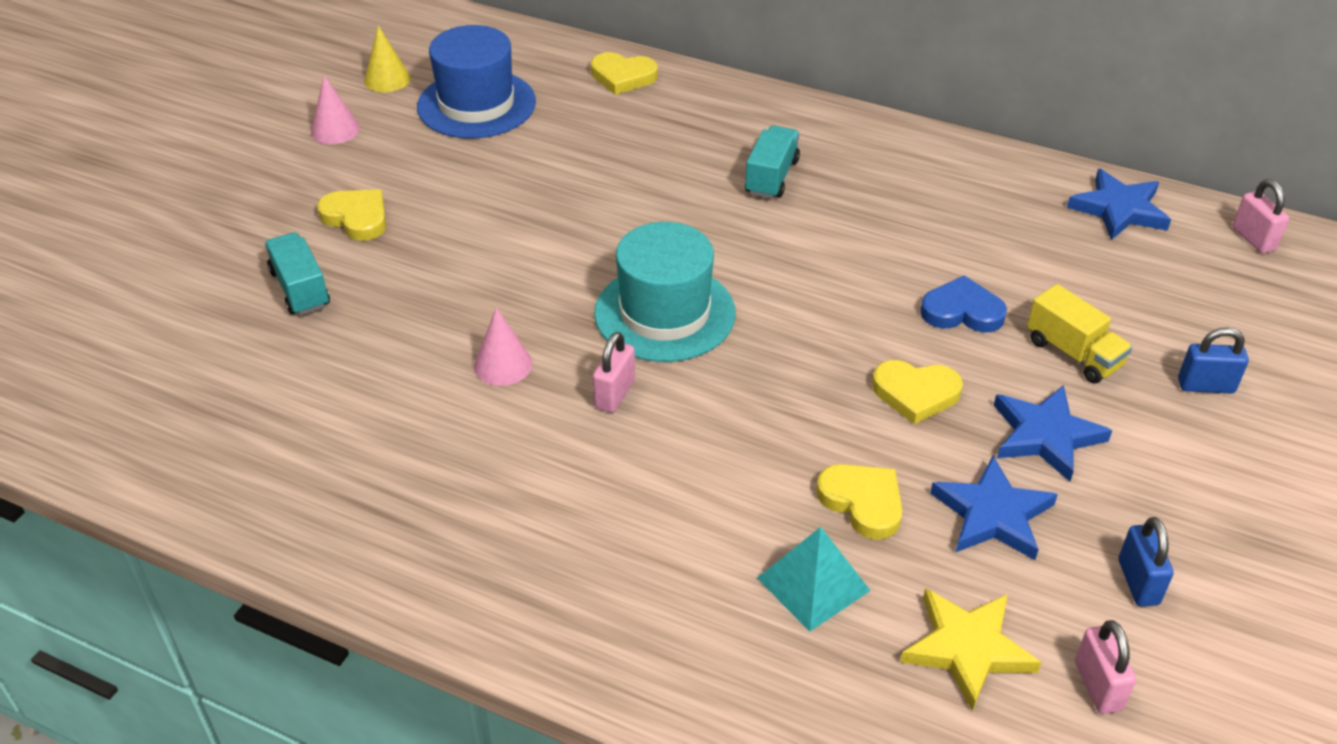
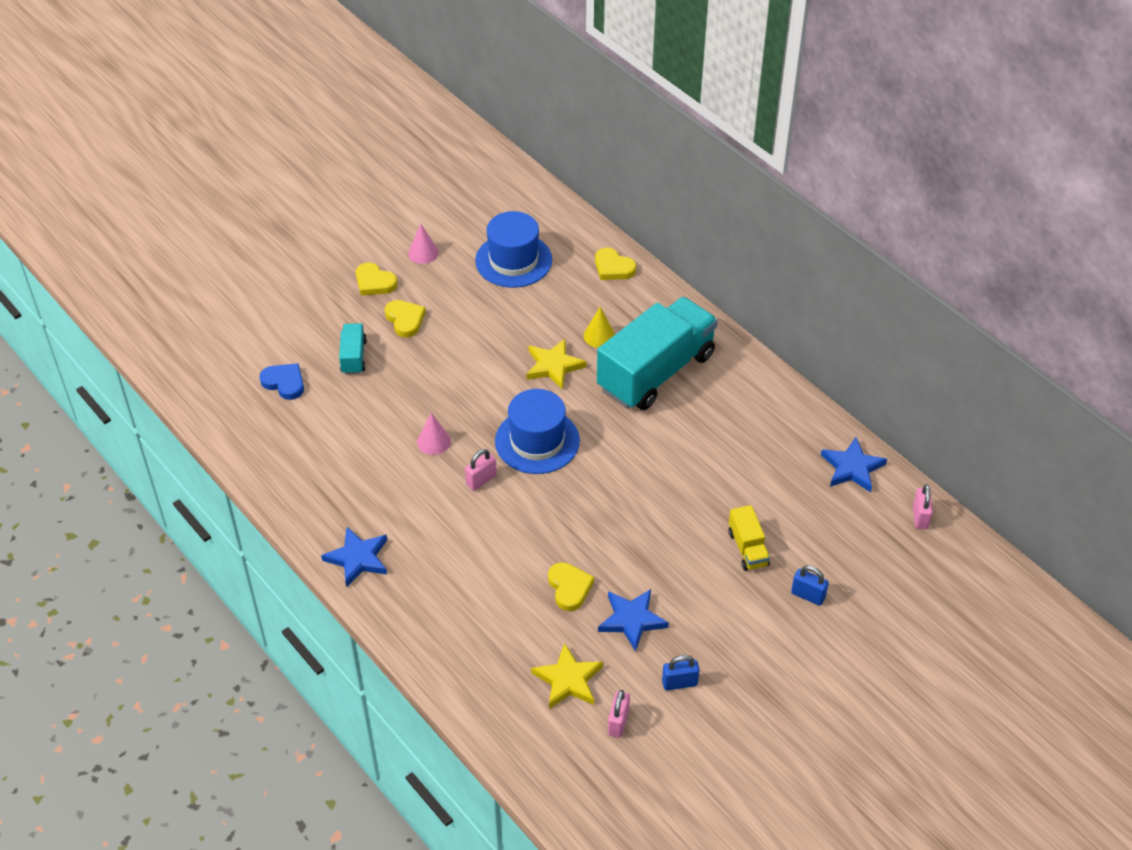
camera: 25 degrees right, 5 degrees up
yellow cone [364,25,411,92] -> yellow cone moved to [583,307,615,348]
turquoise hat [594,222,736,362] -> blue hat [495,389,580,474]
turquoise truck [745,125,800,199] -> turquoise truck [597,297,718,410], size x2.32
turquoise pyramid [757,527,871,631] -> none
yellow heart [872,360,963,424] -> yellow heart moved to [356,262,398,296]
blue heart [920,275,1007,333] -> blue heart moved to [260,363,304,400]
blue star [994,385,1112,482] -> blue star moved to [321,527,387,588]
blue padlock [1119,517,1174,606] -> blue padlock turned 60 degrees clockwise [662,655,700,691]
none -> yellow star [526,339,587,390]

